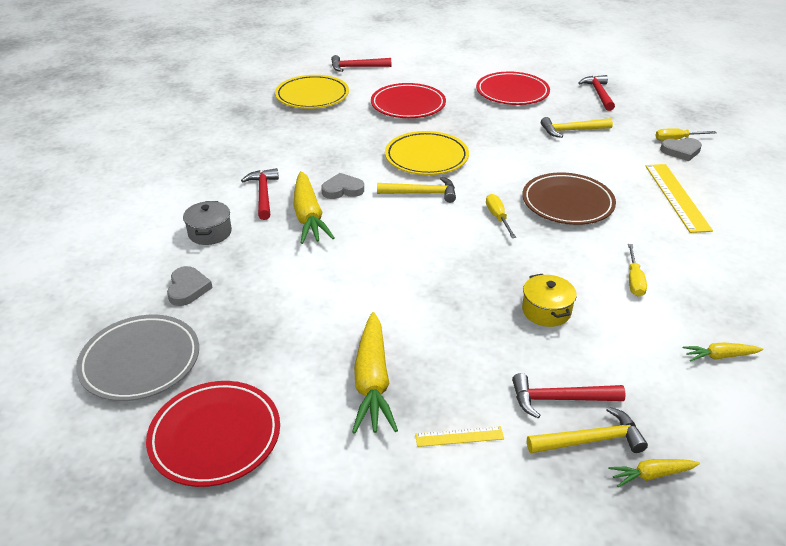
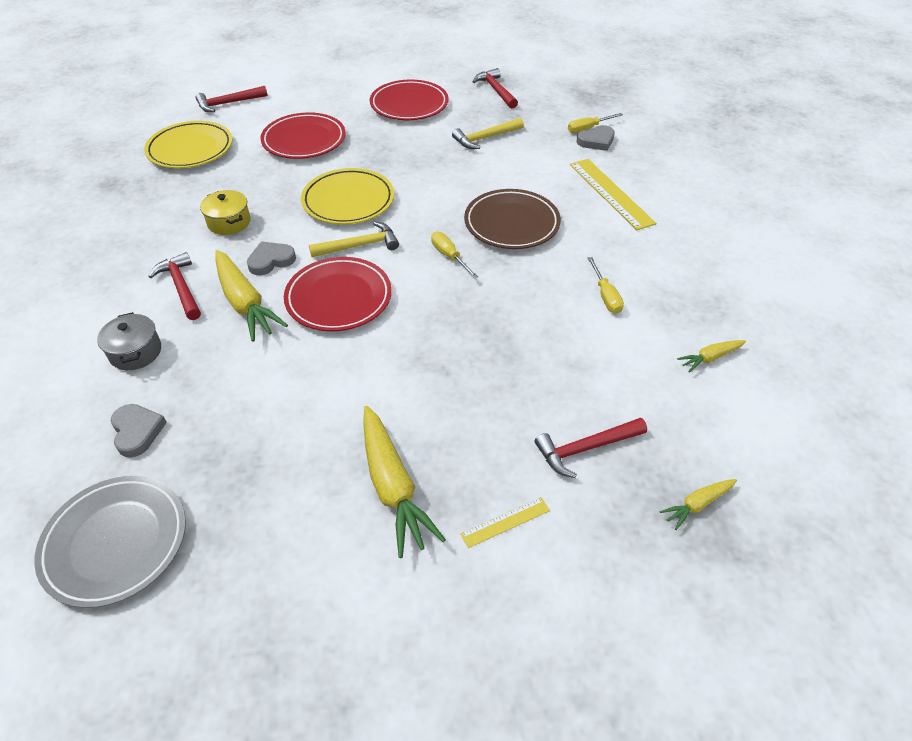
camera: 20 degrees left, 10 degrees up
red plate [146,381,280,487] -> red plate moved to [284,257,392,331]
yellow pot [522,274,577,327] -> yellow pot moved to [200,190,251,235]
yellow hammer [527,407,648,453] -> none

